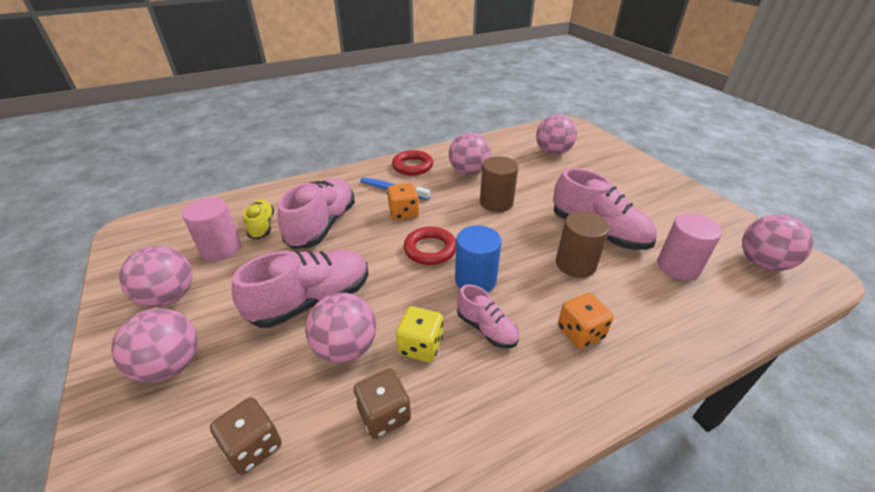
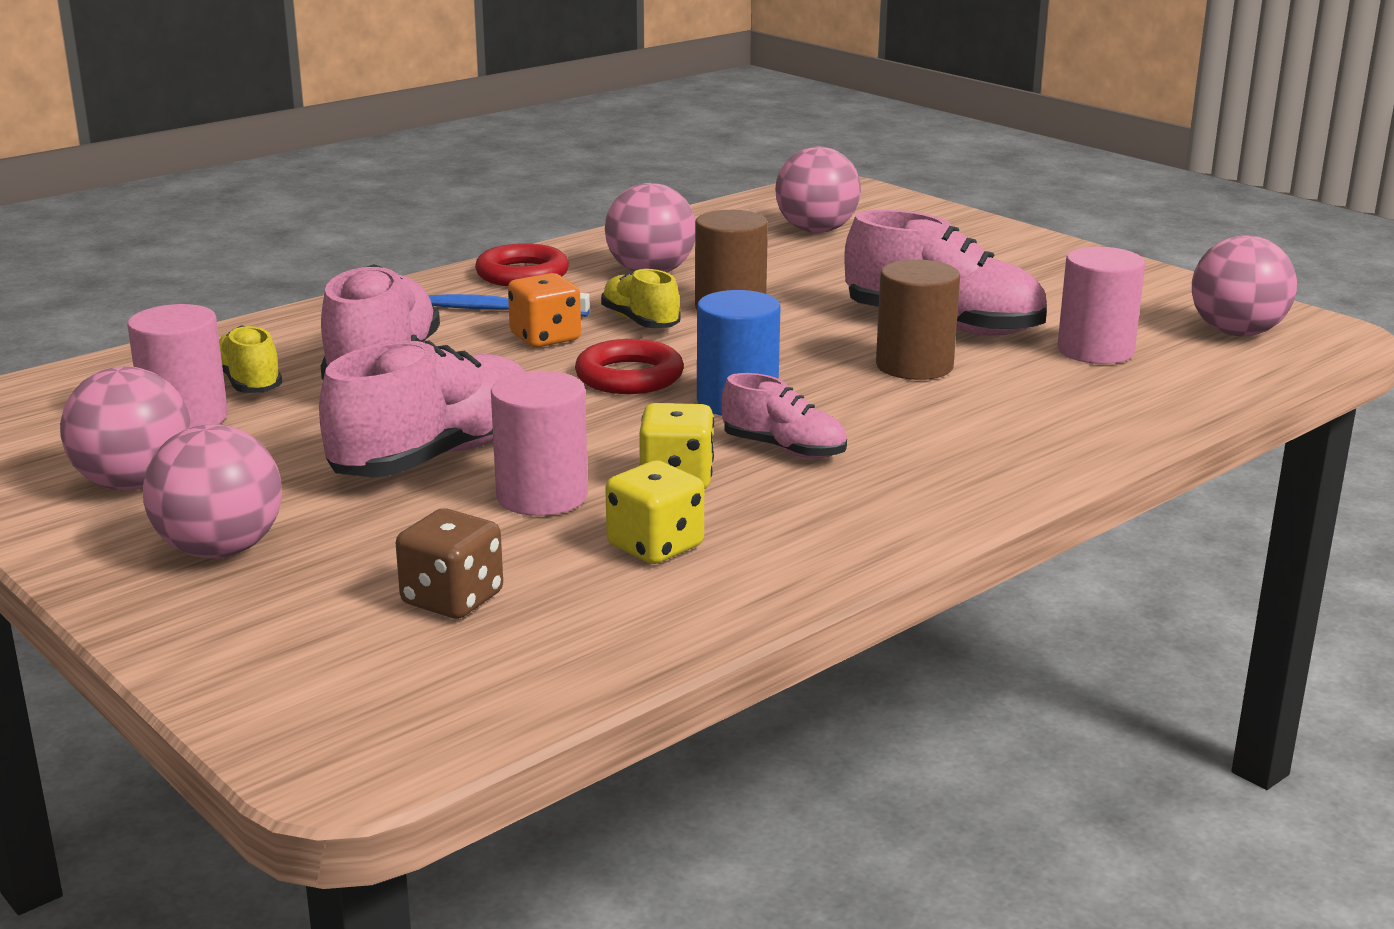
camera: 15 degrees left, 15 degrees down
pink ball [305,293,376,363] -> pink cylinder [491,371,588,516]
brown dice [354,369,411,439] -> yellow dice [605,460,704,564]
orange dice [558,293,614,349] -> none
none -> yellow shoe [601,268,680,328]

